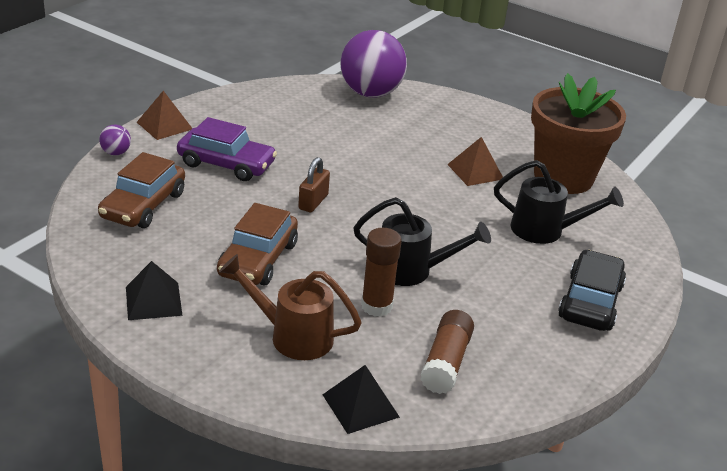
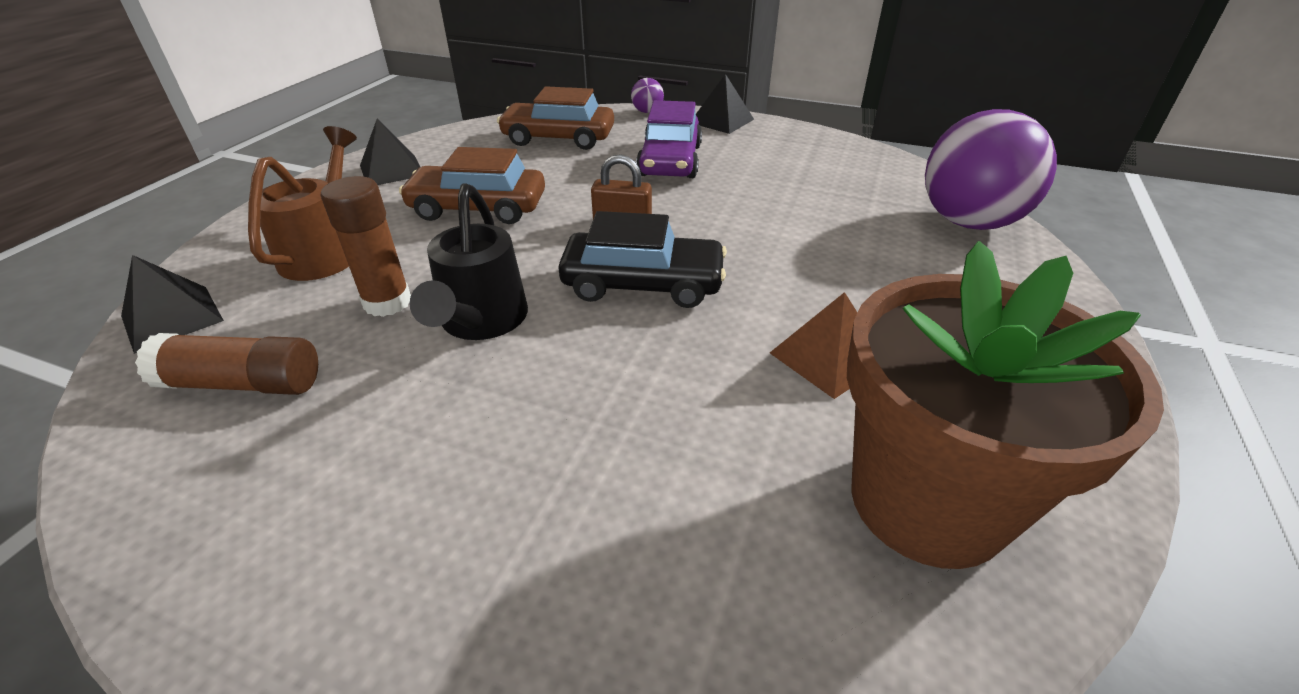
camera: 80 degrees right, 5 degrees up
brown pyramid [137,91,192,140] -> black pyramid [696,74,754,134]
black watering can [494,160,624,244] -> none
black car [558,250,626,331] -> black car moved to [558,211,727,308]

